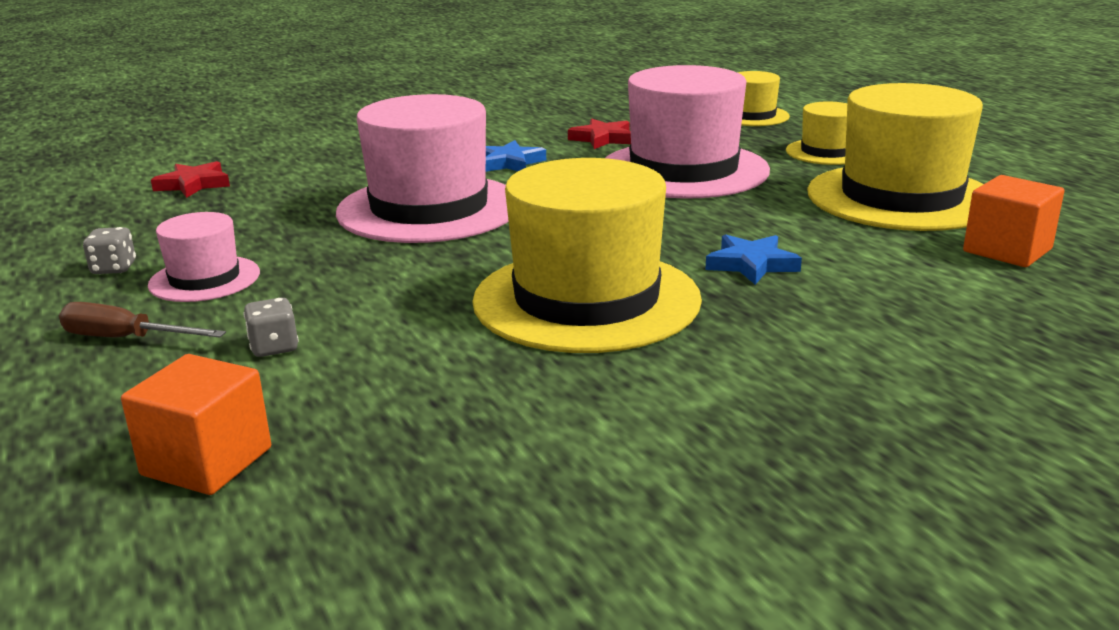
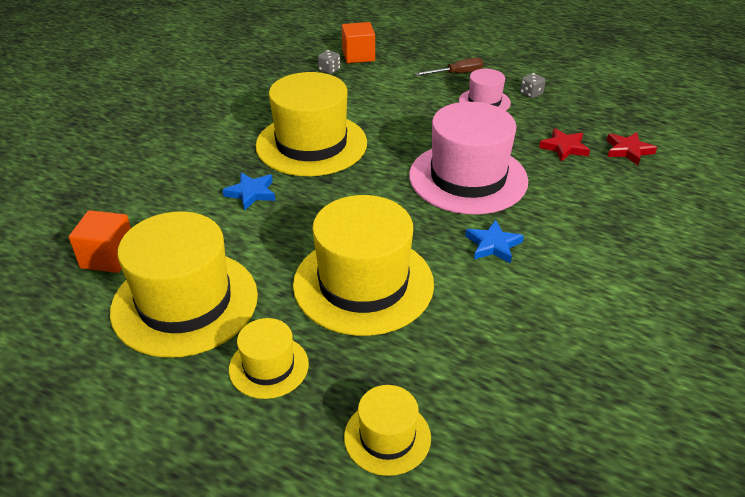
camera: 145 degrees right, 15 degrees up
grey dice [243,298,299,357] -> grey dice moved to [318,50,341,74]
red star [568,118,631,149] -> red star moved to [539,128,590,162]
pink hat [605,65,770,199] -> yellow hat [293,195,434,336]

